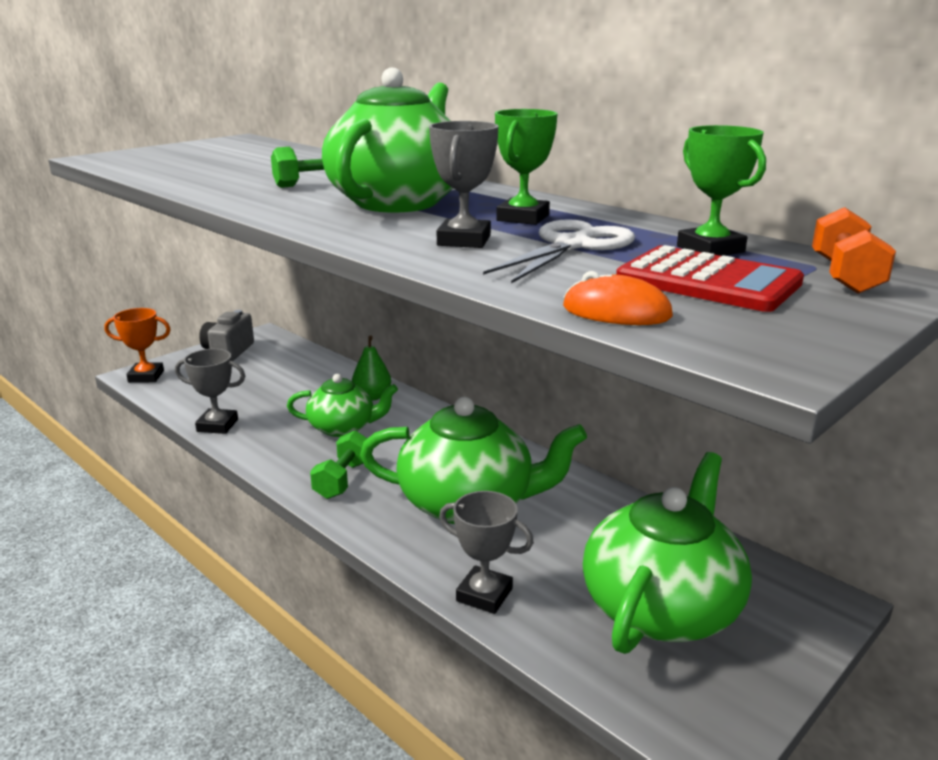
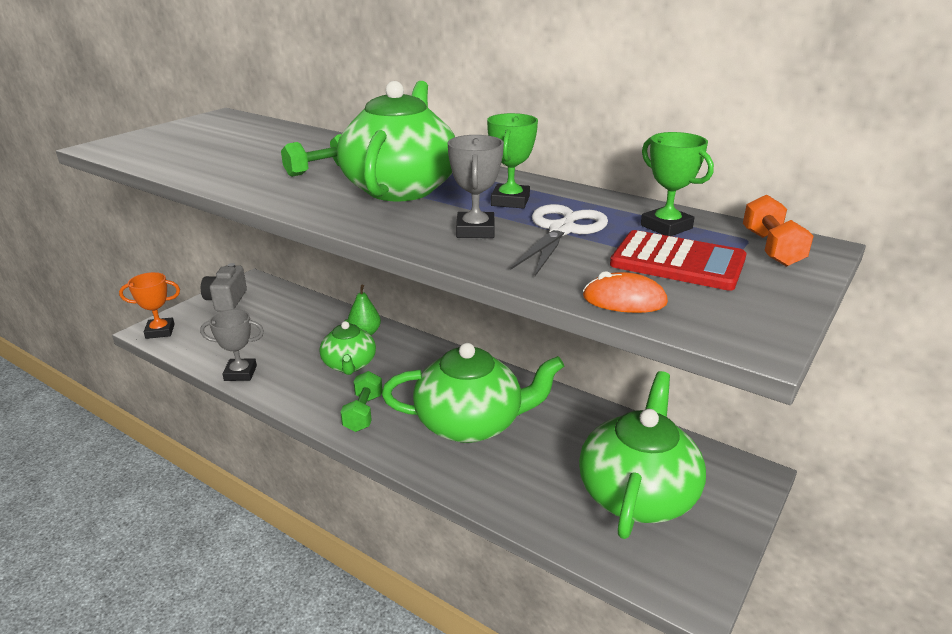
camera: 10 degrees left, 5 degrees up
green teapot [287,374,398,437] -> green teapot turned 90 degrees clockwise [319,319,376,375]
grey trophy [439,491,534,614] -> none

